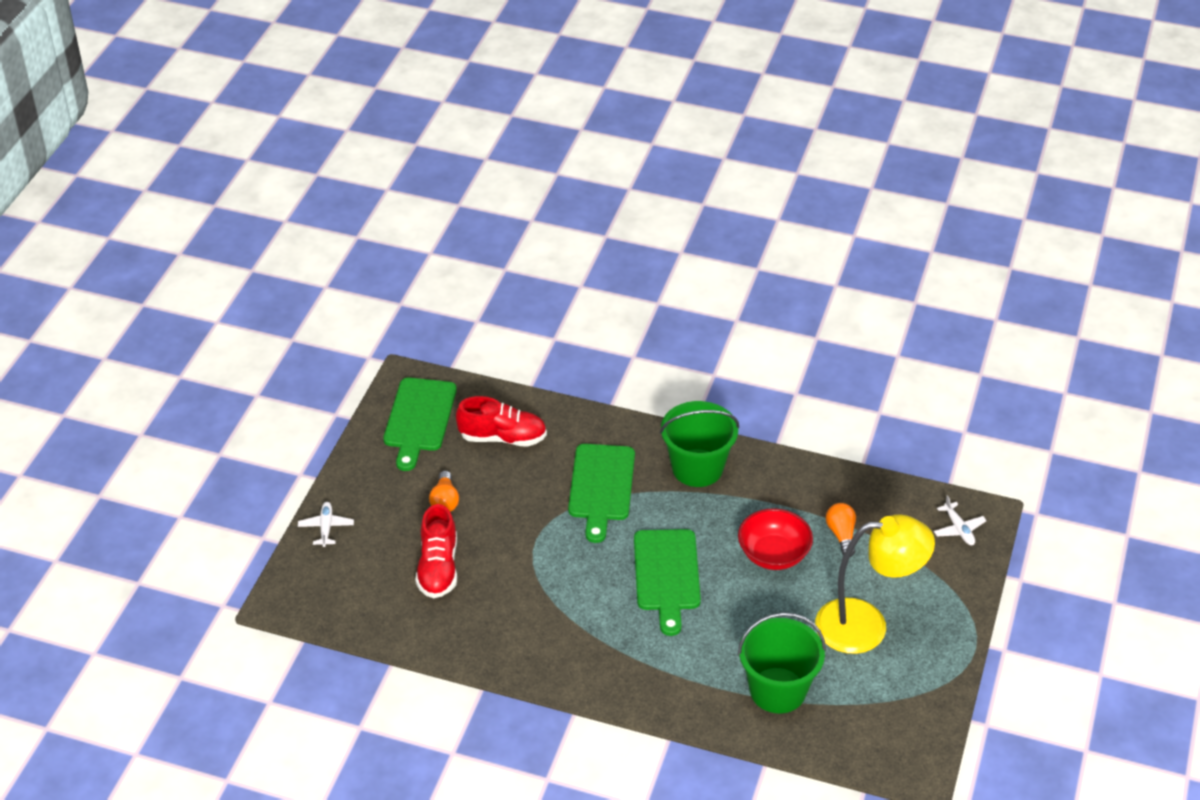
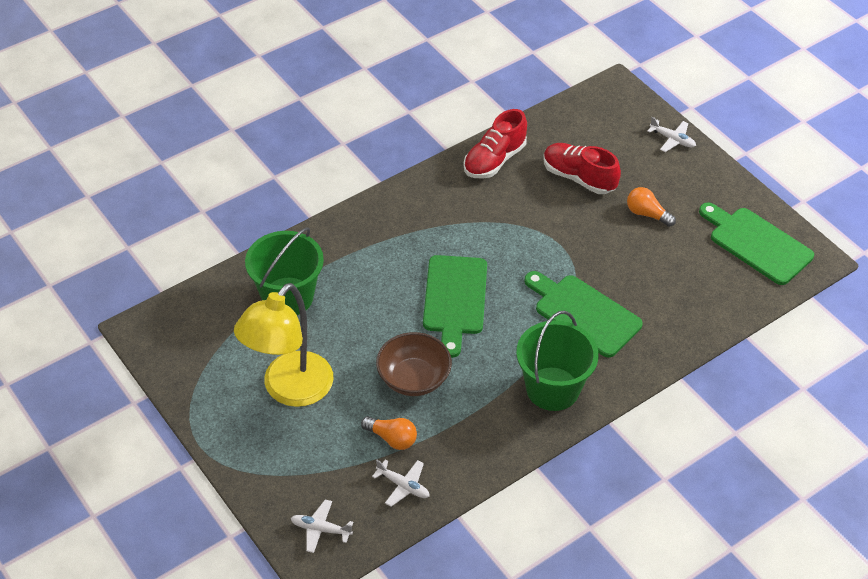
camera: 125 degrees right, 5 degrees up
red shoe [456,396,547,447] -> red shoe moved to [464,109,527,179]
green cutting board [634,529,701,636] -> green cutting board turned 120 degrees counterclockwise [423,255,487,358]
red bowl [738,508,813,570] -> brown bowl [376,332,452,396]
none -> white plane [372,460,430,507]

